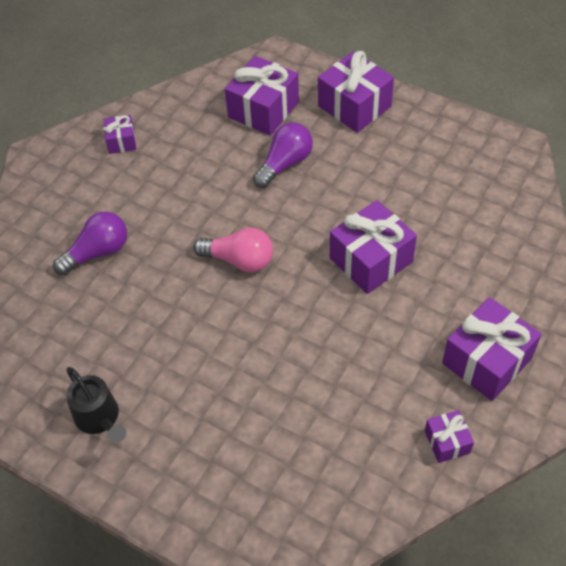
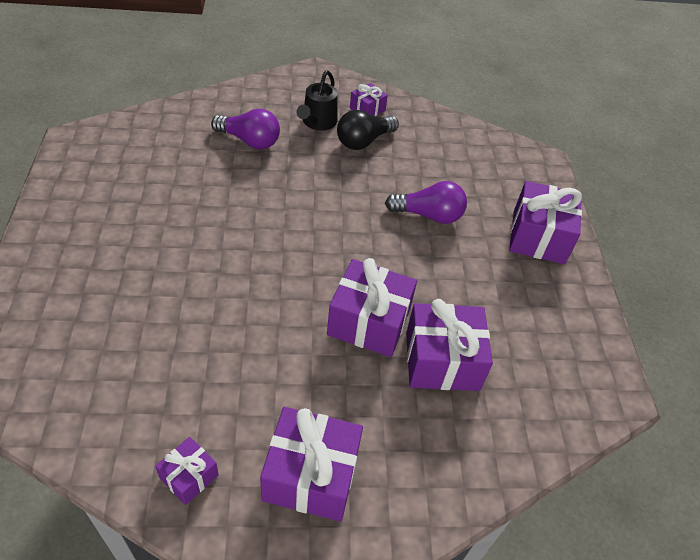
camera: 50 degrees right, 5 degrees down
black watering can [66,367,126,443] -> black watering can moved to [296,70,338,131]
pink light bulb [193,228,273,272] -> none
purple gift [225,56,299,136] -> purple gift moved to [406,299,493,391]
none -> black light bulb [337,110,399,150]

